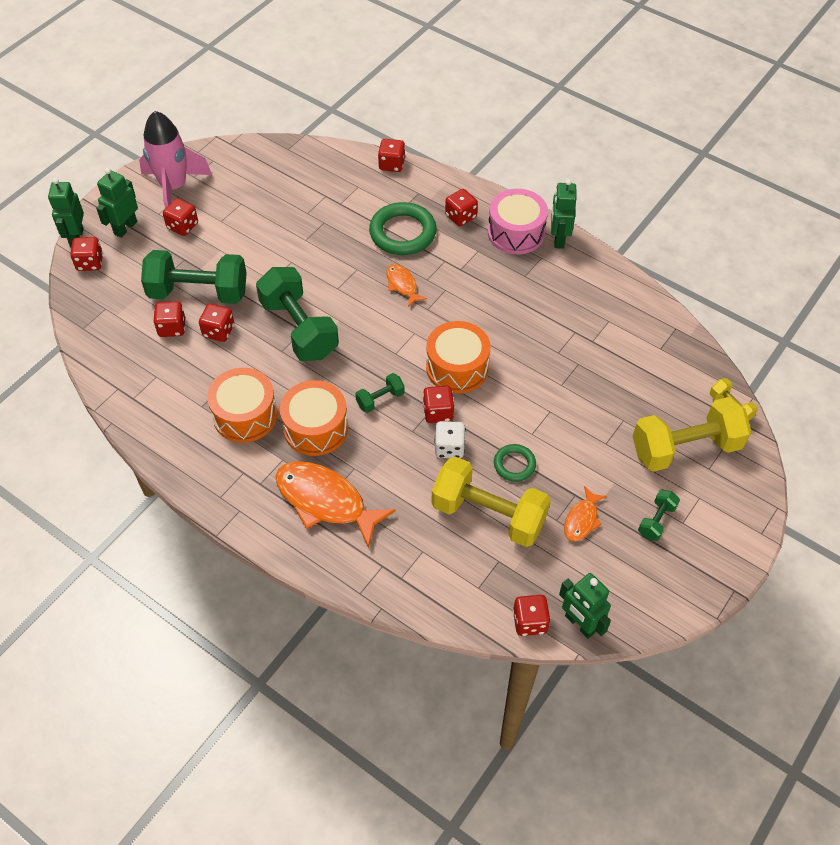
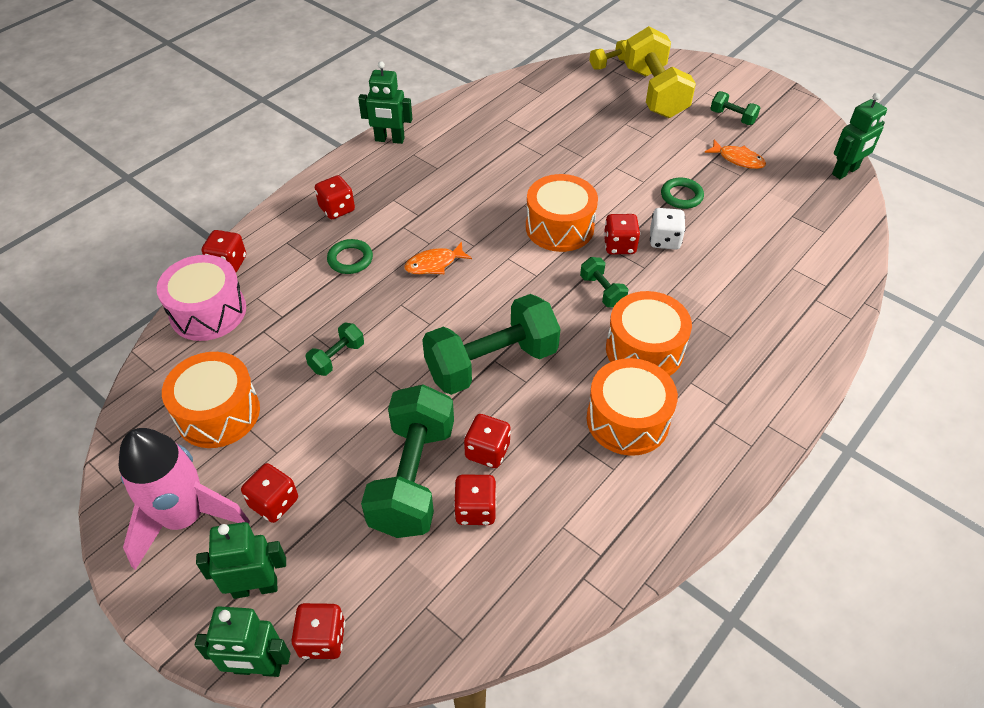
camera: 85 degrees left, 5 degrees down
green robot [96,168,138,238] -> green robot turned 135 degrees clockwise [196,522,286,599]
orange fish [275,461,396,548] -> none
green ring [369,202,437,255] -> green ring [327,239,373,274], size x0.55
yellow dumbbell [431,456,551,547] -> none
pink drum [488,189,548,254] -> pink drum moved to [157,255,246,341]
red dice [513,595,551,636] -> none
none -> orange drum [162,352,260,448]
none -> green dumbbell [306,323,364,376]

